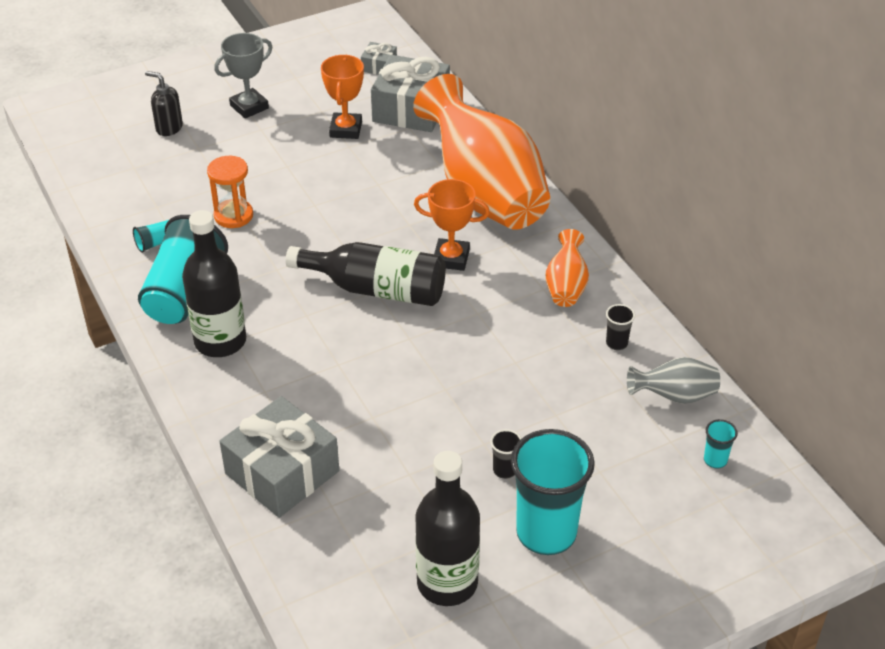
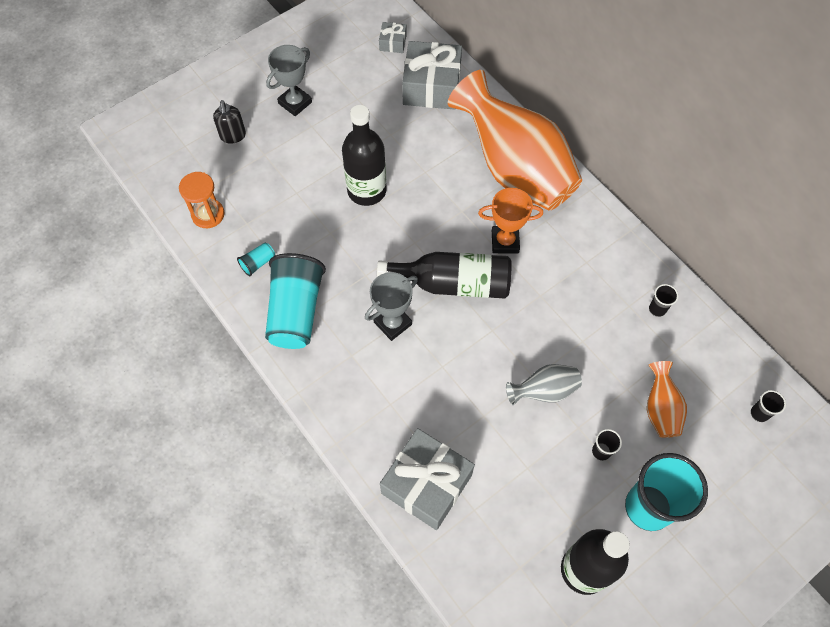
camera: 10 degrees left, 20 degrees up
black soap dispenser [145,71,183,136] -> black soap dispenser turned 120 degrees counterclockwise [213,100,246,144]
black bottle [182,210,246,357] -> black bottle moved to [342,105,387,206]
orange hourglass [207,156,253,228] -> orange hourglass moved to [179,172,224,228]
orange trophy [321,55,364,139] -> none
orange vase [546,229,589,307] -> orange vase moved to [647,361,687,438]
grey vase [627,357,720,404] -> grey vase moved to [506,364,582,405]
turquoise cup [704,419,738,468] -> black cup [751,390,786,422]
none -> grey trophy [365,272,418,341]

